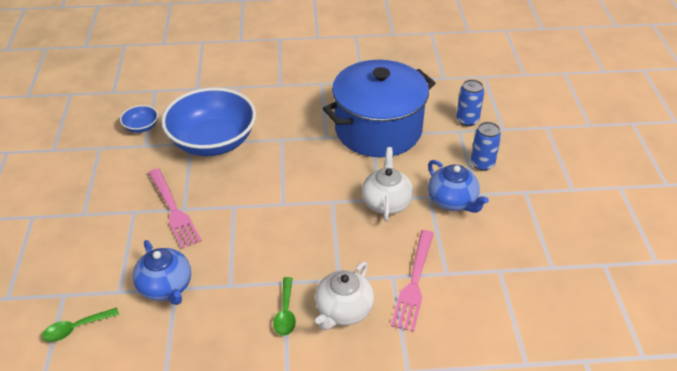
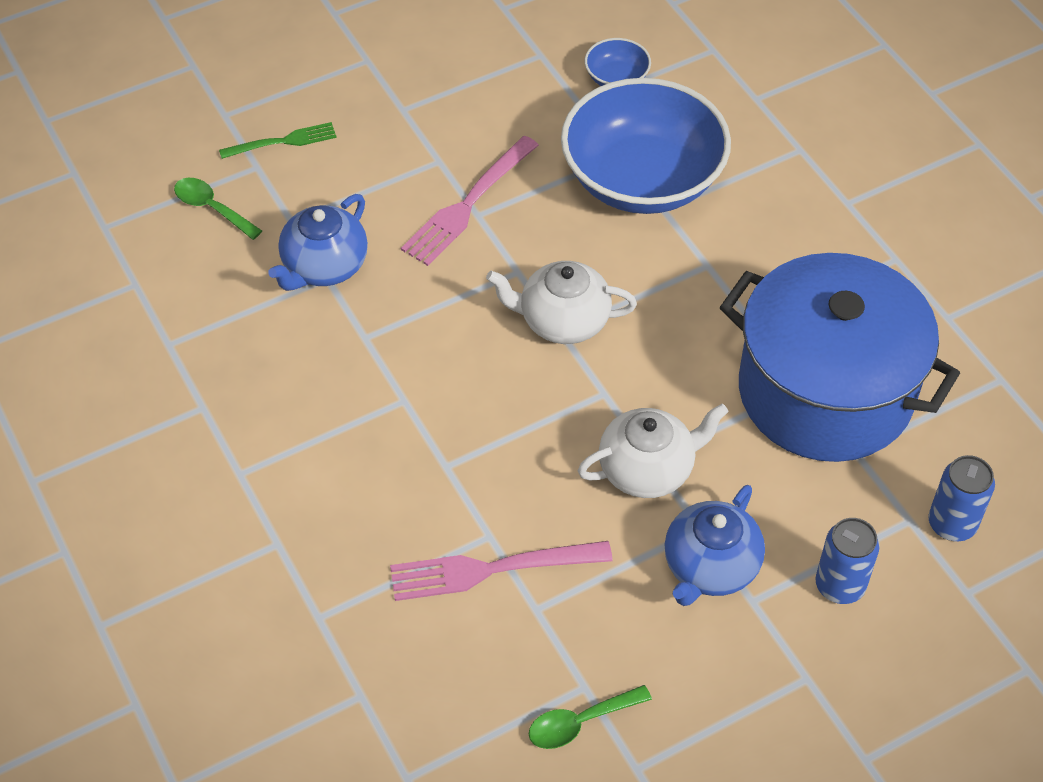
camera: 65 degrees right, 10 degrees up
green spoon [273,277,296,336] -> green spoon moved to [529,685,652,749]
white teapot [315,262,374,331] -> white teapot moved to [486,261,637,344]
none -> green fork [219,122,337,159]

